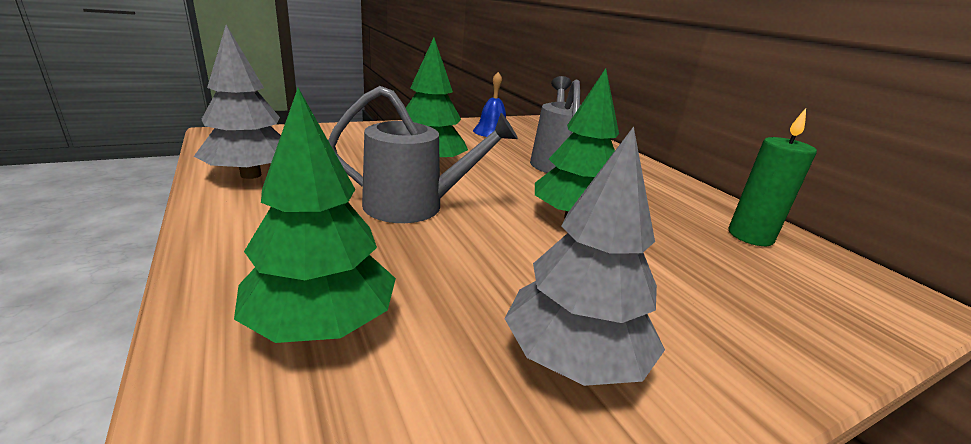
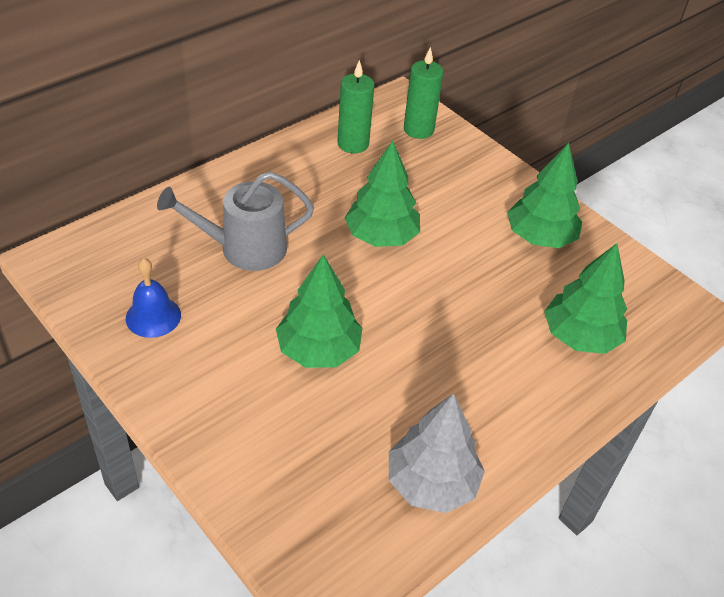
camera: 105 degrees left, 20 degrees up
grey watering can [328,86,518,223] -> none
grey tree [505,126,665,386] -> green tree [507,143,582,248]
none -> green candle [404,47,443,139]

